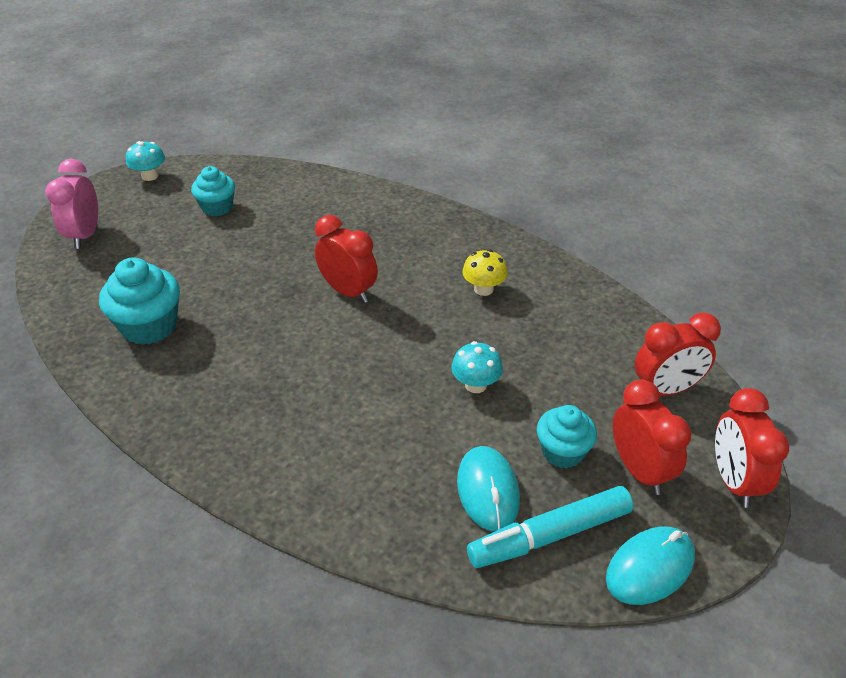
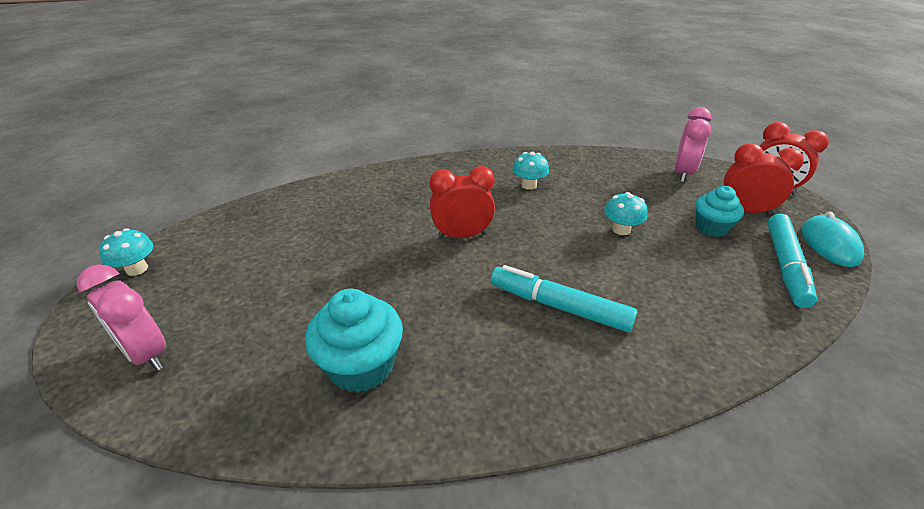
camera: 50 degrees left, 5 degrees down
turquoise cupcake [191,166,235,216] -> none
turquoise mouse [457,446,520,531] -> none
yellow mushroom [462,249,508,296] -> turquoise mushroom [513,152,549,190]
red clock [635,312,721,396] -> pink clock [674,107,711,182]
none -> turquoise marker [491,265,637,332]

